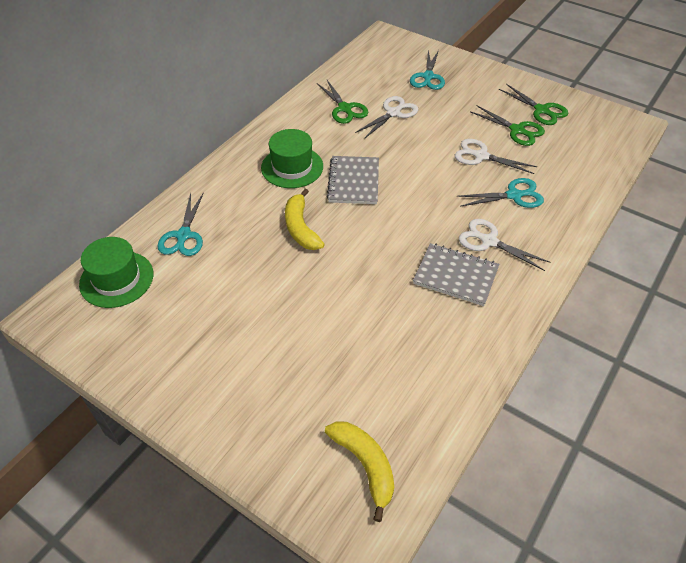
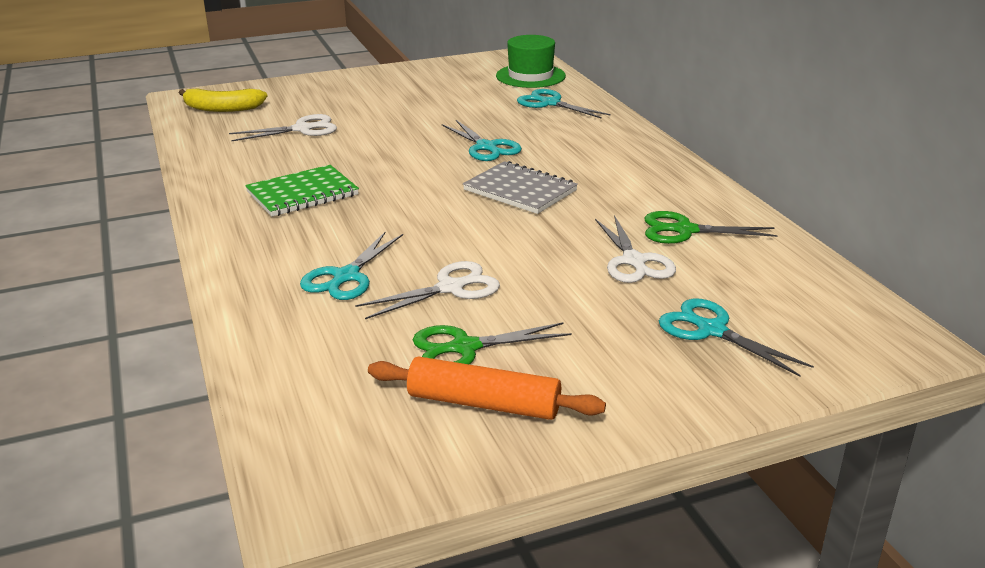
camera: 125 degrees right, 20 degrees down
green hat [261,129,323,188] -> none
yellow banana [285,188,325,250] -> turquoise scissors [442,120,522,161]
grey notebook [413,243,499,306] -> green notebook [245,165,359,217]
white scissors [459,219,550,271] -> white scissors moved to [229,114,337,141]
green scissors [499,84,568,125] -> orange rolling pin [368,356,606,420]

